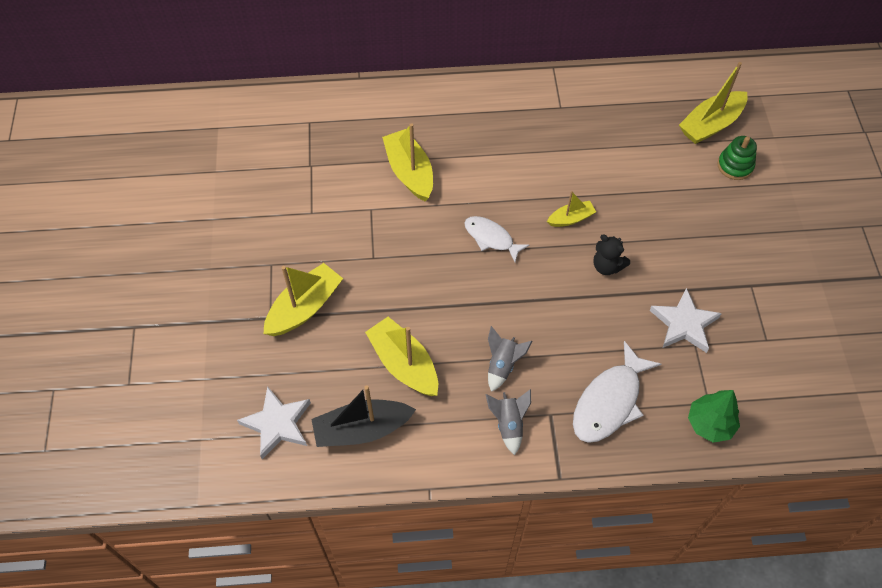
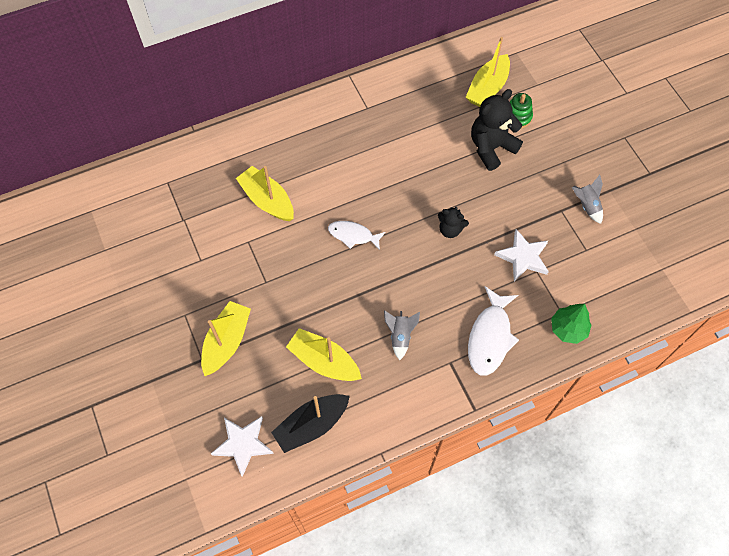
camera: 20 degrees left, 5 degrees up
grey rocket [485,389,531,455] -> grey rocket moved to [572,175,603,224]
yellow boat [547,191,596,227] -> none
none -> black teddy bear [471,89,523,171]

